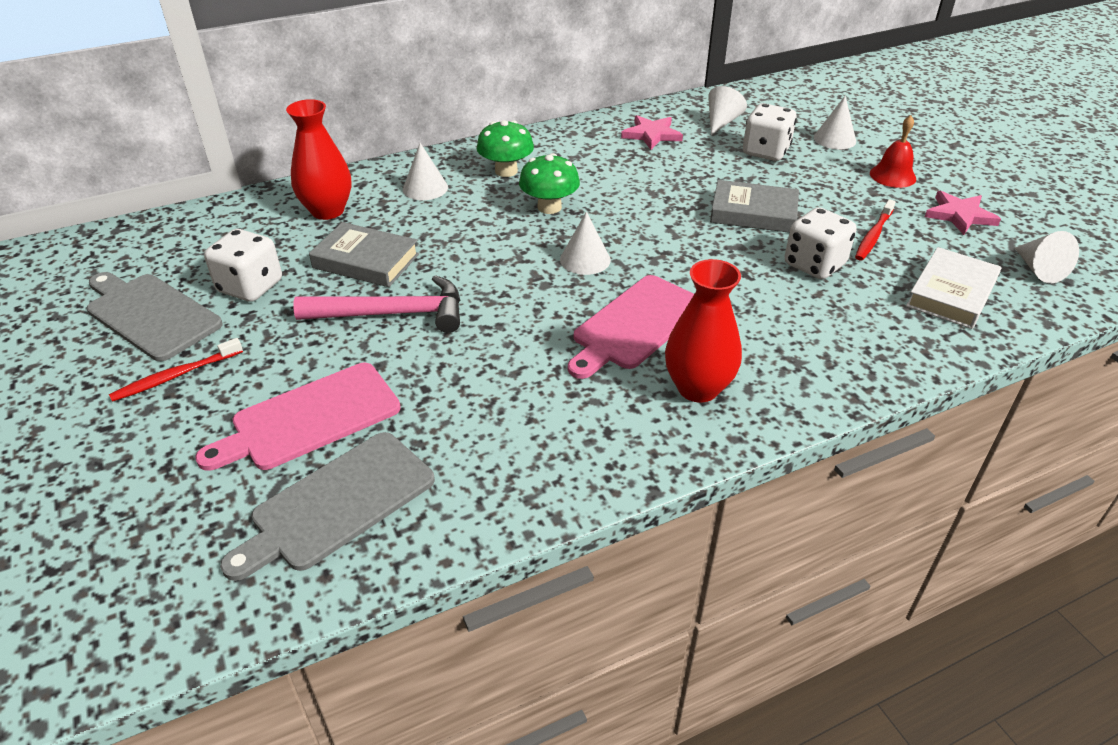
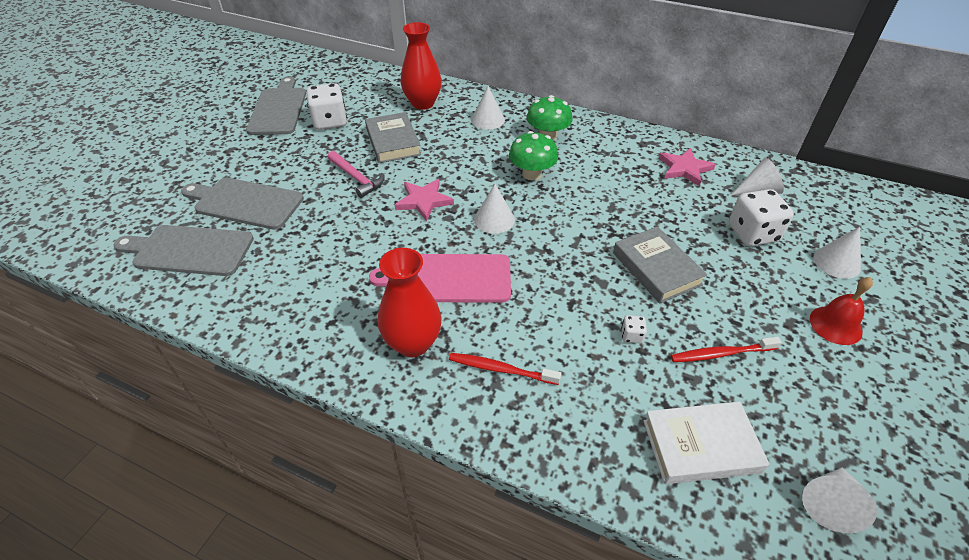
camera: 50 degrees right, 5 degrees up
red toothbrush [109,338,243,402] -> red toothbrush moved to [449,353,561,385]
pink cutting board [195,363,401,471] -> grey cutting board [181,178,304,230]
pink hammer [293,275,460,333] -> pink hammer [328,151,385,198], size x0.66
white dice [785,207,856,279] -> white dice [621,315,647,343], size x0.44
pink star [925,191,1001,235] -> pink star moved to [395,179,454,221]

